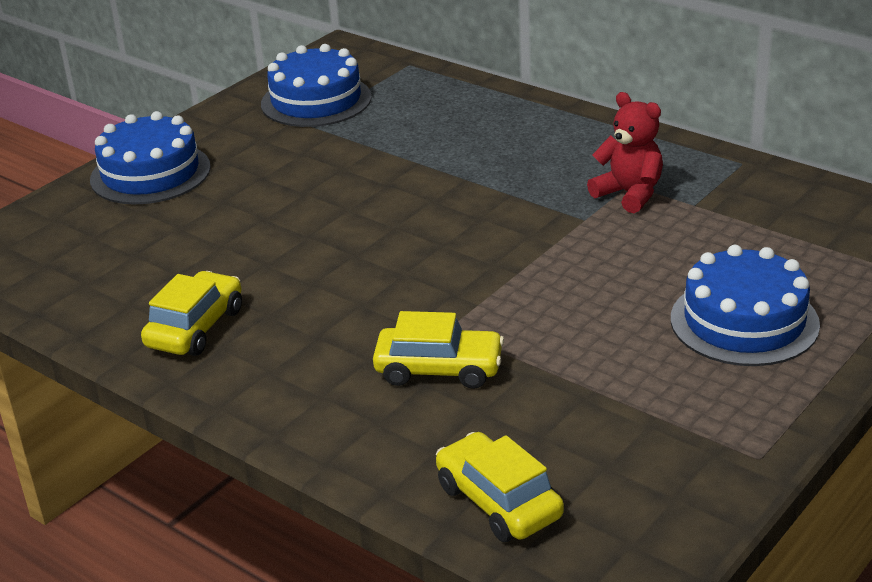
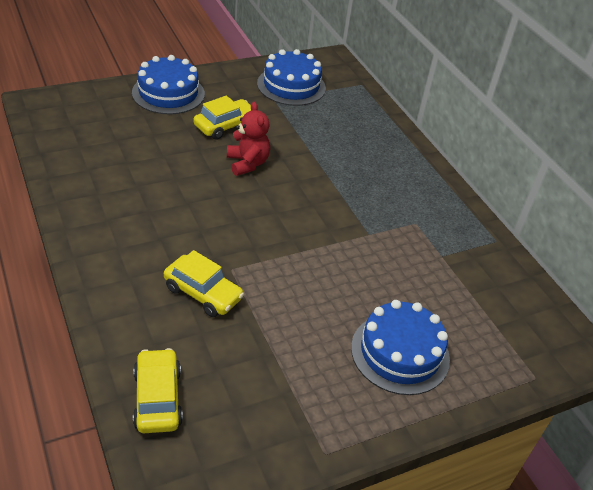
camera: 20 degrees right, 10 degrees up
yellow car [141,271,242,356] -> yellow car moved to [193,96,251,140]
red teddy bear [587,92,663,213] -> red teddy bear moved to [227,102,270,176]

